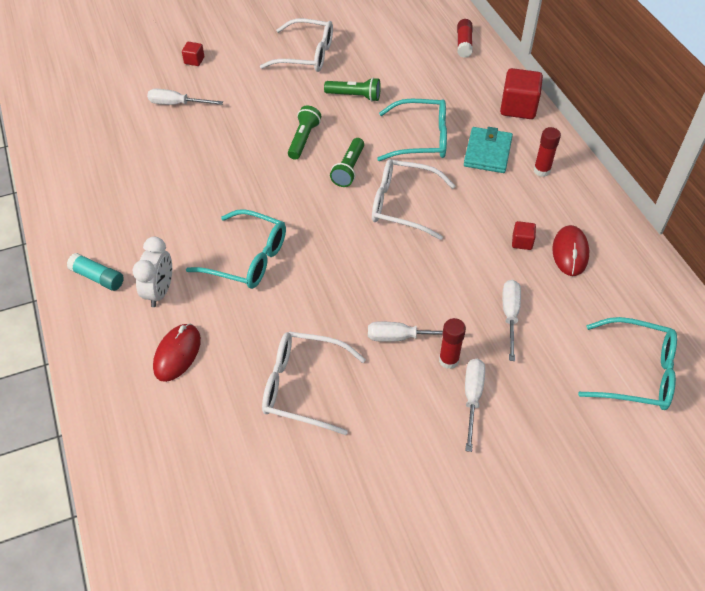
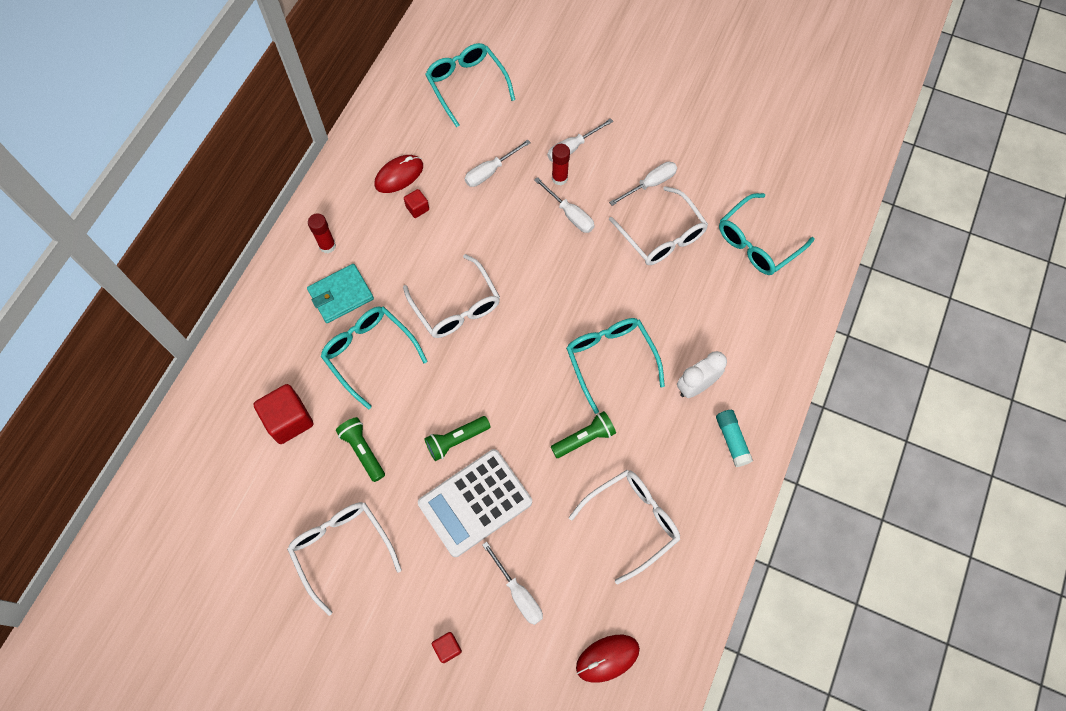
camera: 135 degrees left, 15 degrees up
red mouse [153,323,201,382] -> red mouse moved to [576,635,640,683]
green flashlight [330,138,364,187] -> green flashlight moved to [551,411,616,458]
red glue stick [457,19,473,58] -> none
red cube [500,68,543,119] -> red cube moved to [253,384,313,444]
none -> white calculator [418,449,532,557]
none -> white glasses [569,470,680,585]
none -> white screwdriver [609,161,677,206]
none -> turquoise glasses [719,193,814,275]

